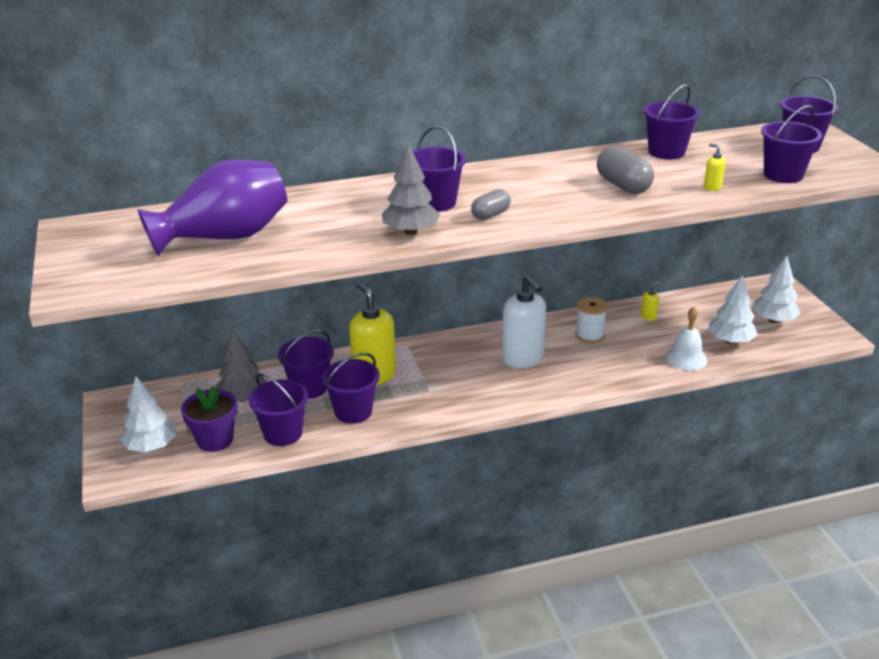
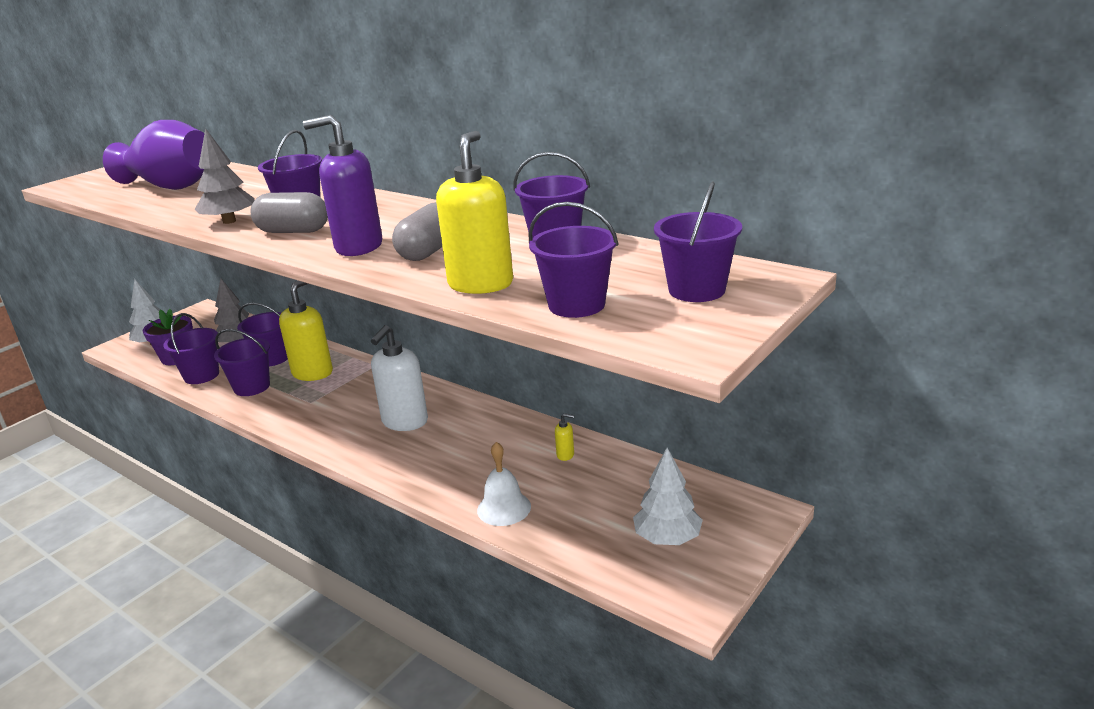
camera: 55 degrees right, 5 degrees down
grey capsule [471,189,511,220] -> grey capsule [251,192,328,233], size x1.57
white spool [575,297,608,343] -> none
yellow soap dispenser [704,143,726,191] -> yellow soap dispenser [436,131,513,294], size x2.42
white tree [708,275,757,344] -> none
none -> purple soap dispenser [303,115,382,256]

